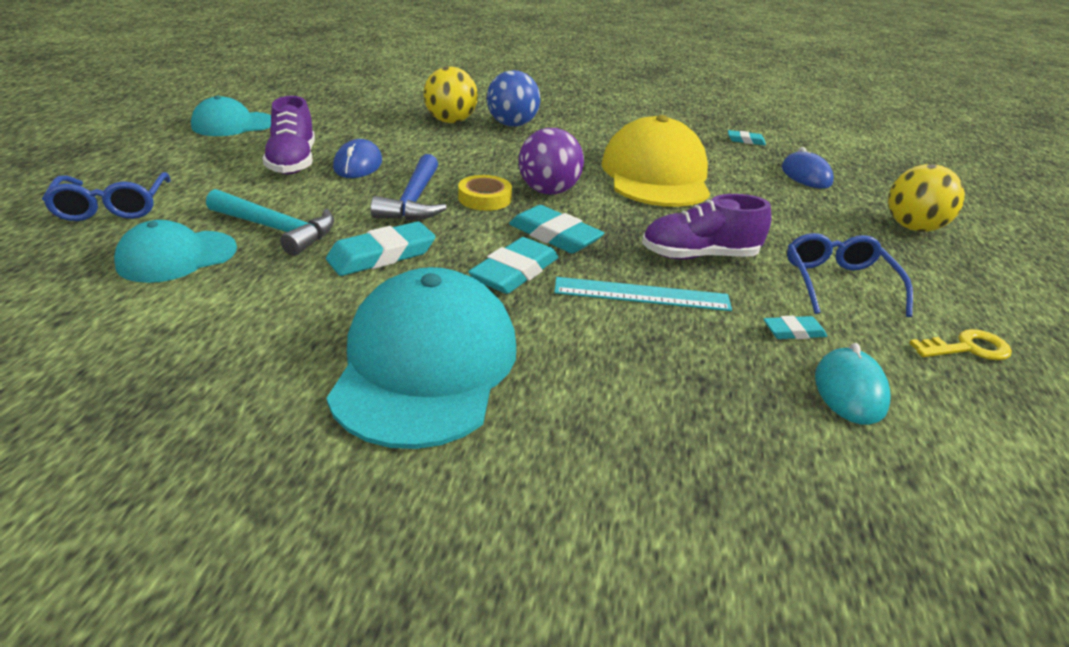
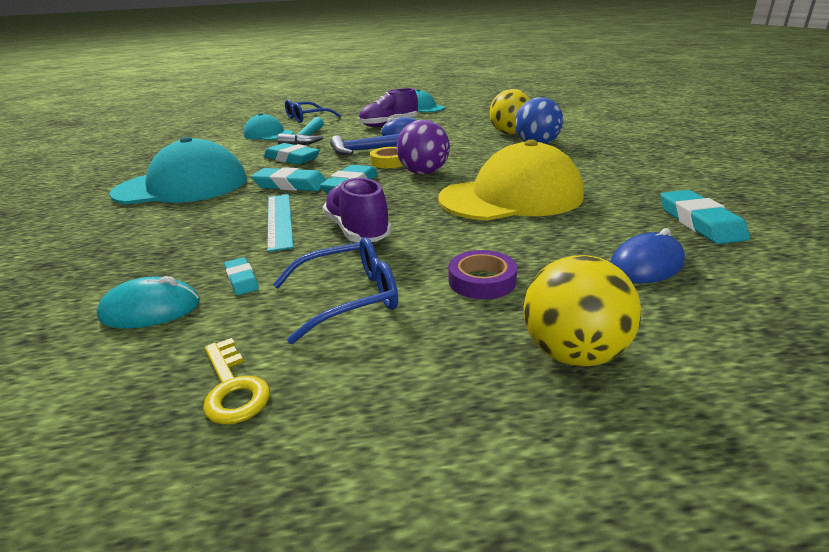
camera: 75 degrees right, 5 degrees down
turquoise eraser [728,130,766,145] -> turquoise eraser [660,190,749,244], size x1.83
none -> purple tape [448,250,517,300]

